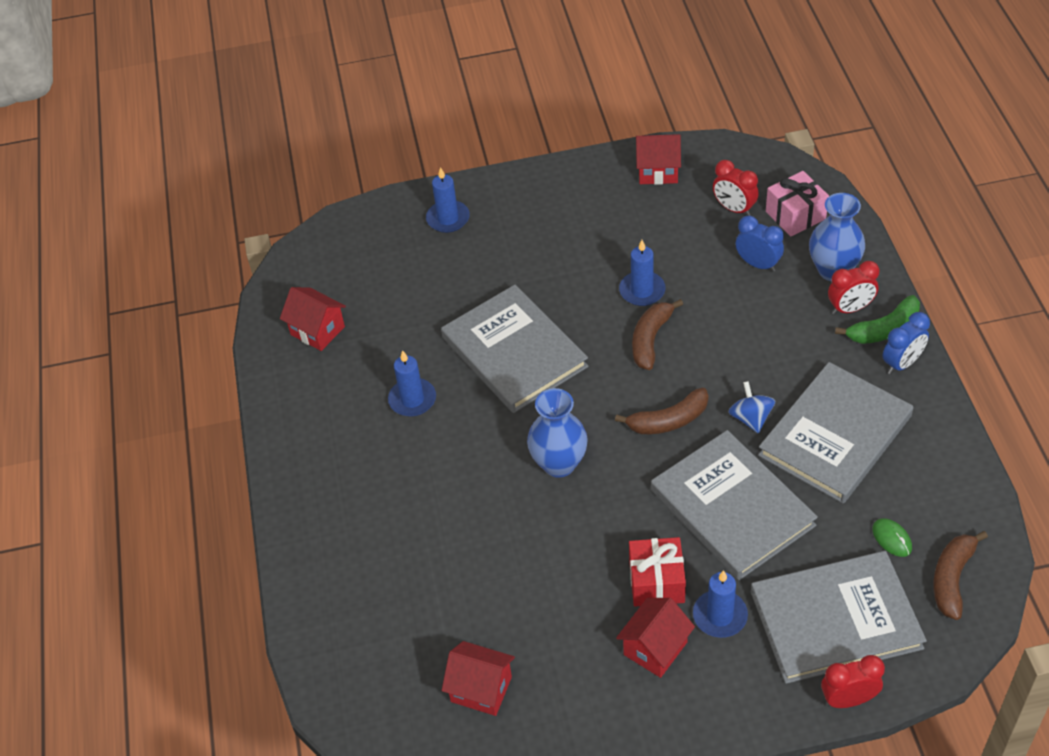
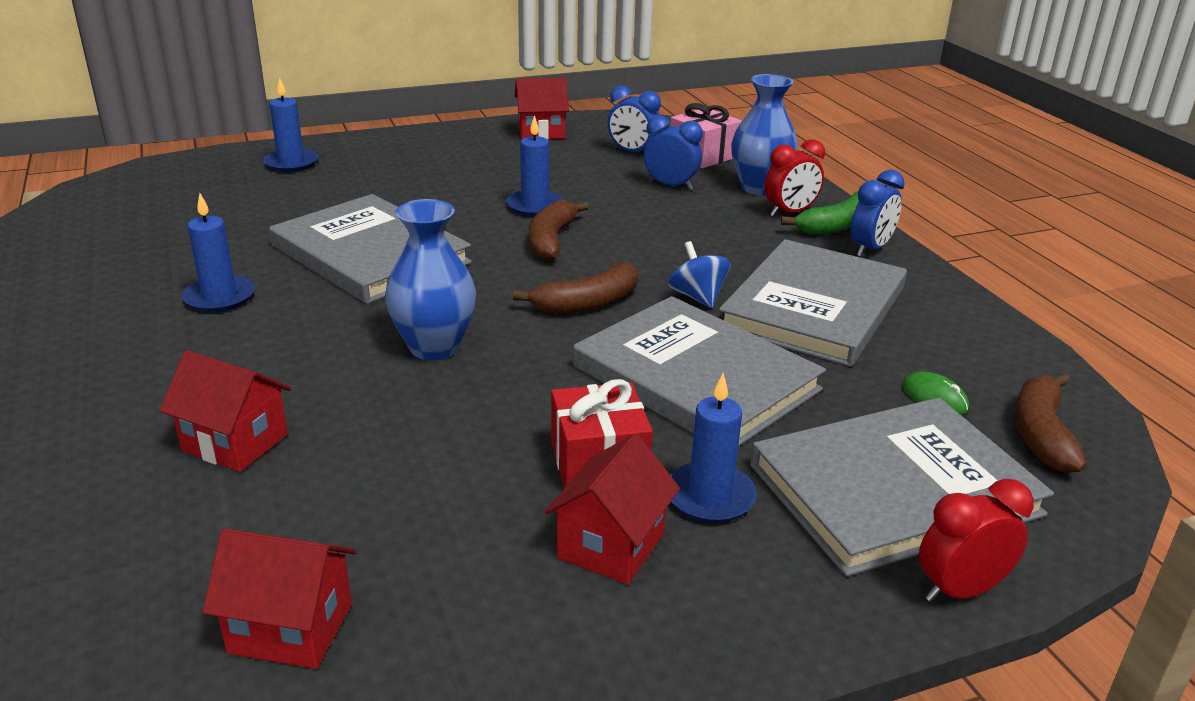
camera: 15 degrees left, 20 degrees down
red house [280,287,346,351] -> red house moved to [160,350,291,472]
red clock [713,160,759,216] -> blue clock [608,86,661,152]

